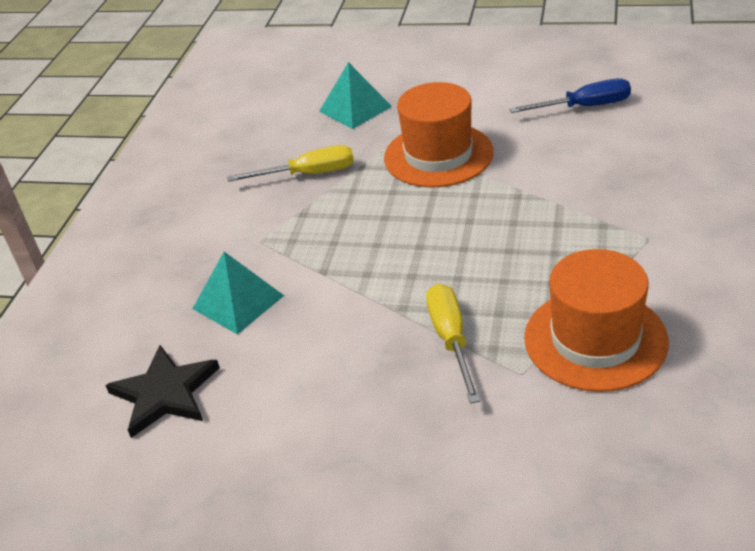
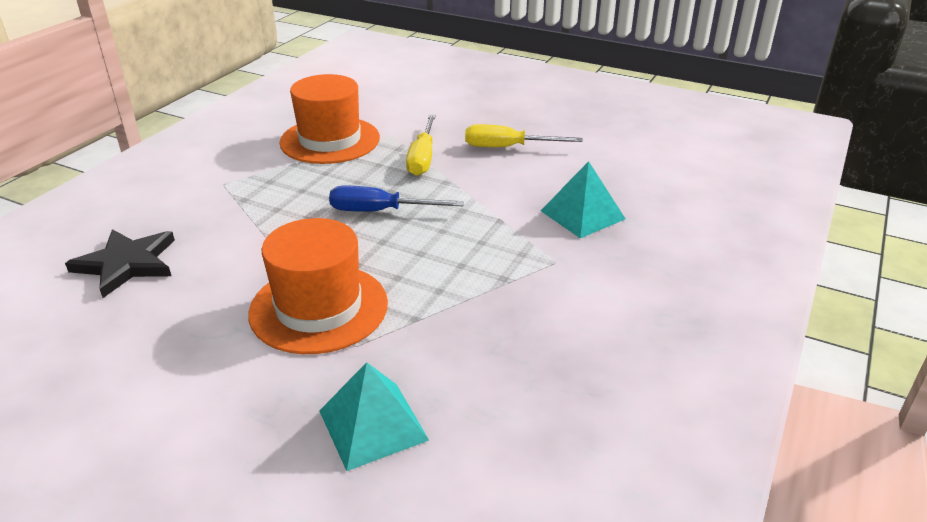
camera: 170 degrees left, 5 degrees down
black star [105,345,220,438] -> black star moved to [65,229,175,298]
yellow screwdriver [227,145,354,182] -> yellow screwdriver moved to [465,124,583,147]
blue screwdriver [509,78,631,113] -> blue screwdriver moved to [329,186,464,212]

